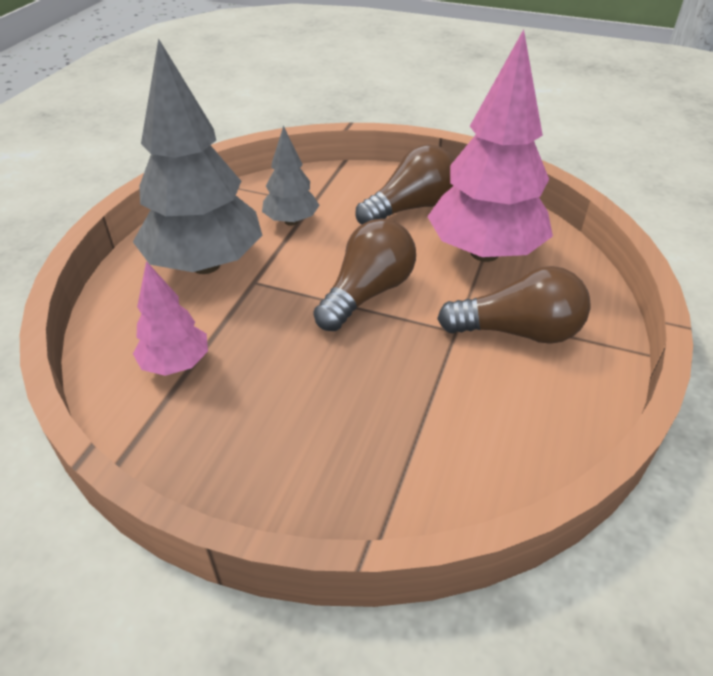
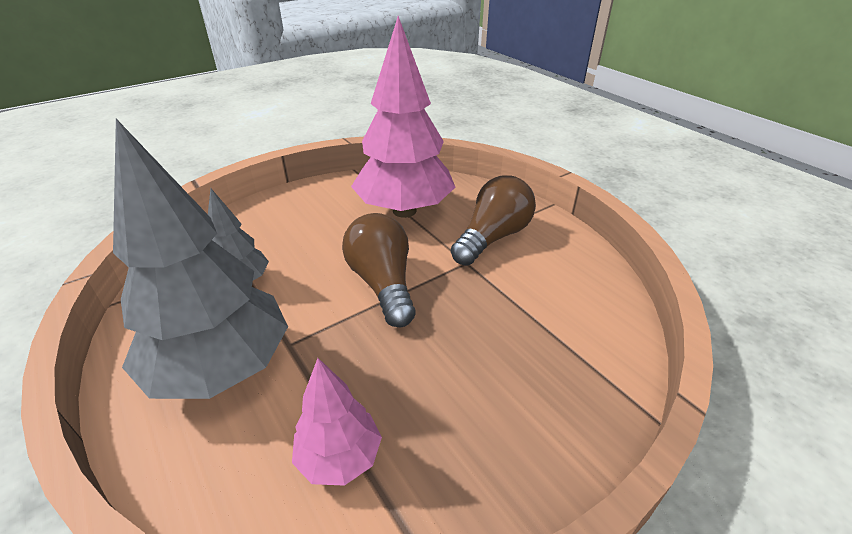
camera: 55 degrees left, 5 degrees down
brown light bulb [355,144,454,225] -> none

